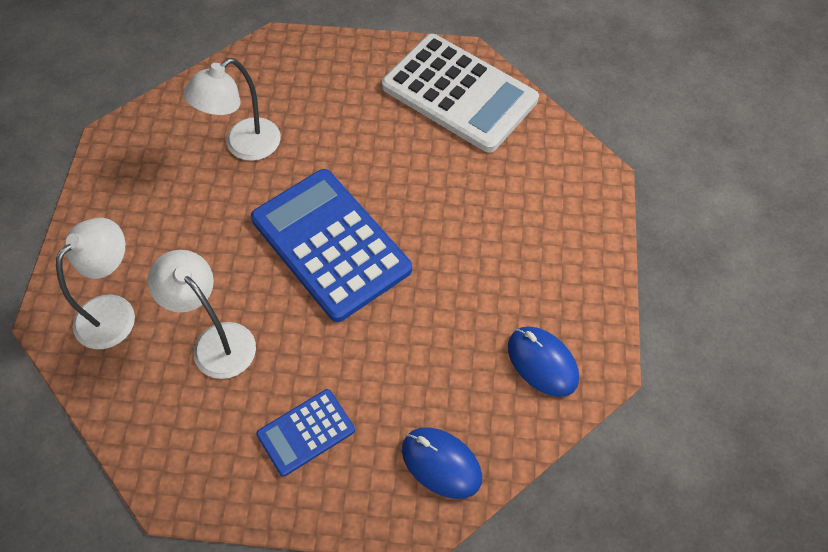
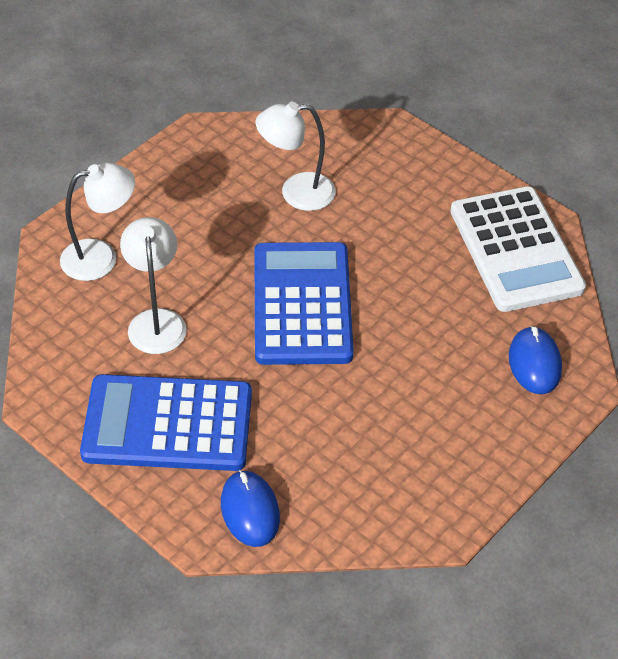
camera: 35 degrees right, 10 degrees down
blue calculator [256,389,355,476] -> blue calculator [80,374,252,471], size x2.00
blue mouse [508,326,579,397] -> blue mouse moved to [509,326,562,394]

